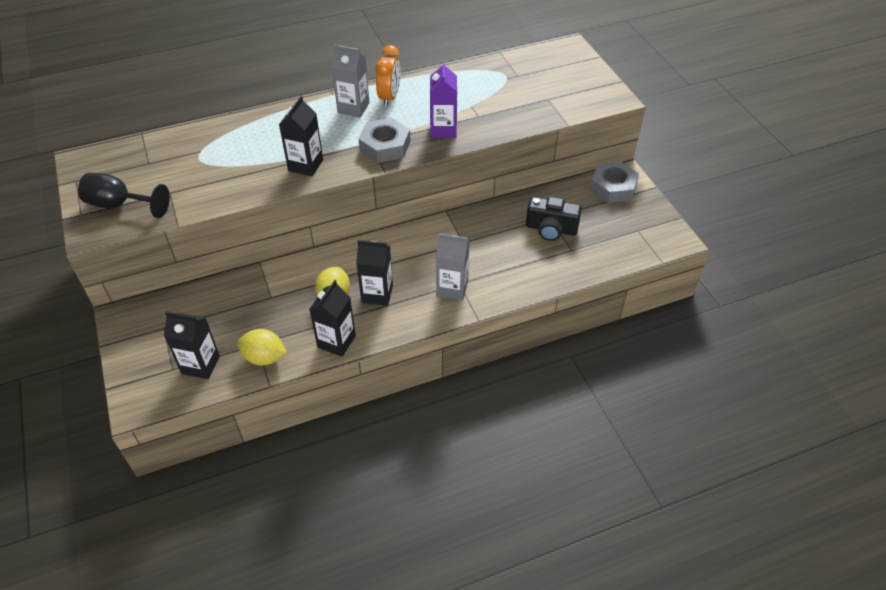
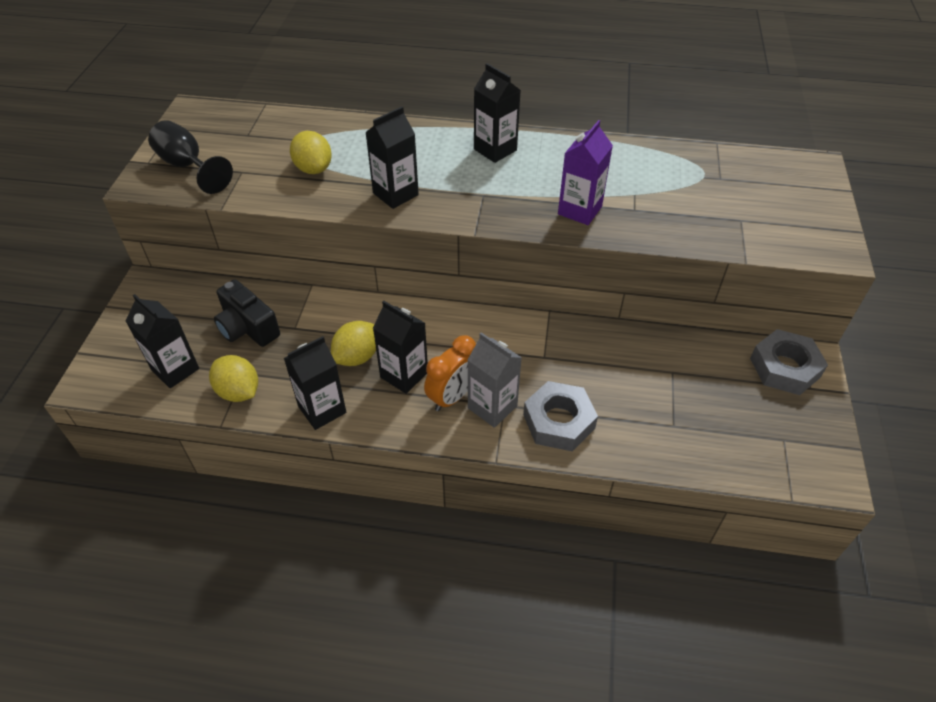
camera: 30 degrees right, 0 degrees up
grey carton [332,45,369,118] -> black carton [474,63,521,163]
grey nut [358,118,410,163] -> grey nut moved to [523,381,598,451]
orange clock [376,45,401,107] -> orange clock moved to [424,335,476,411]
black camera [526,197,582,241] -> black camera moved to [214,279,280,347]
none -> yellow lemon [290,131,332,174]

